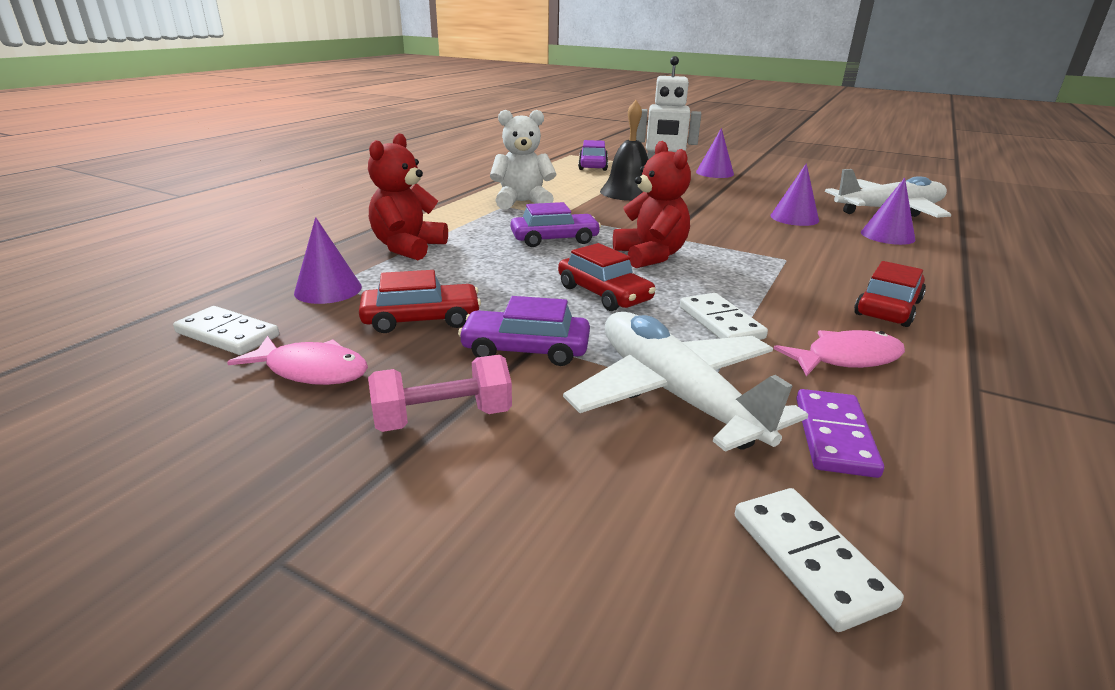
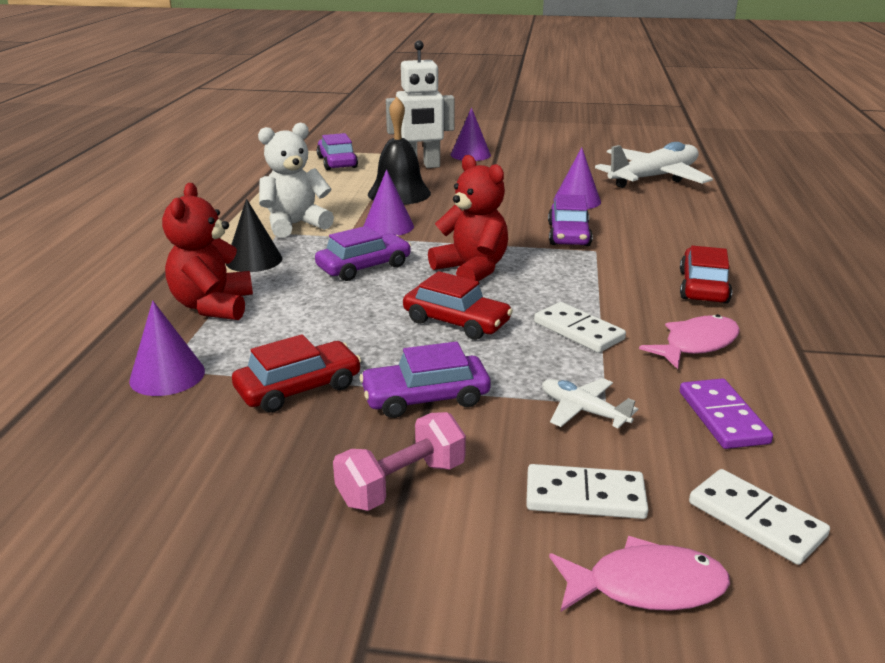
camera: 20 degrees left, 0 degrees up
white domino [173,306,279,355] -> white domino moved to [526,464,649,519]
pink fish [227,336,368,385] -> pink fish moved to [549,536,730,612]
white plane [563,312,808,452] -> white plane [542,378,638,428], size x0.46
purple cone [861,178,915,245] -> purple cone moved to [364,169,414,236]
none -> black cone [226,199,282,272]
none -> purple car [548,194,593,246]

